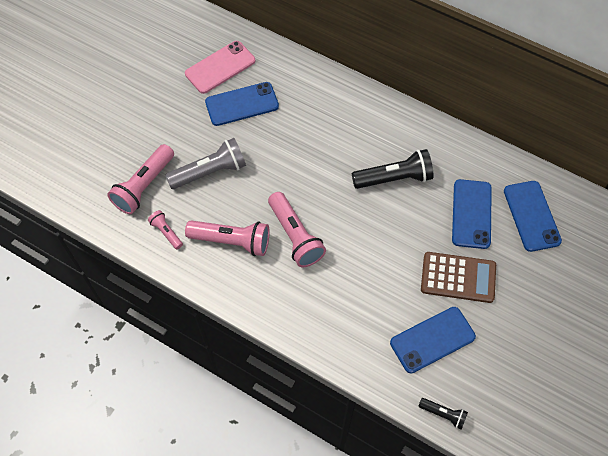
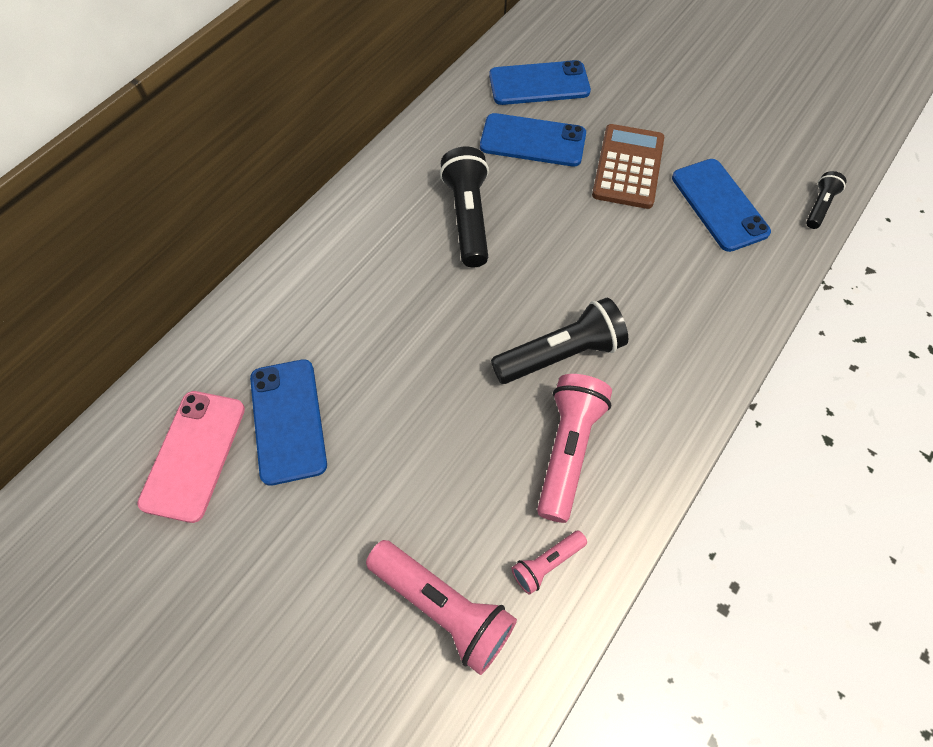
camera: 85 degrees left, 0 degrees up
grey flashlight [165,138,246,189] -> none
pink phone [185,41,255,94] -> pink phone turned 45 degrees clockwise [137,391,245,523]
pink flashlight [268,192,326,267] -> black flashlight [491,298,628,384]

